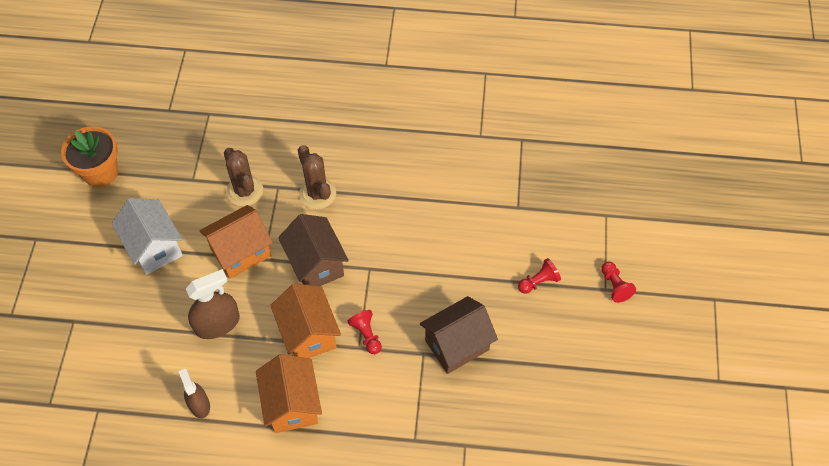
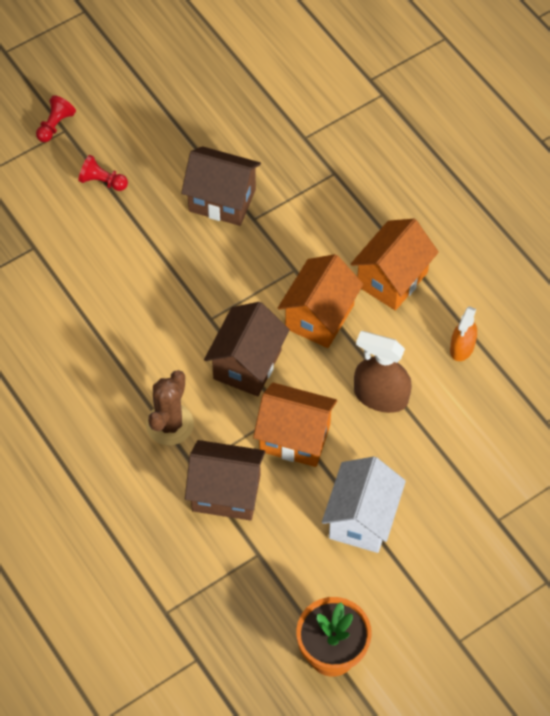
camera: 130 degrees left, 0 degrees up
brown spray bottle [179,369,210,418] -> orange spray bottle [450,306,477,361]
brown cactus [224,148,263,207] -> brown house [185,440,265,521]
red pawn [347,310,382,354] -> none

